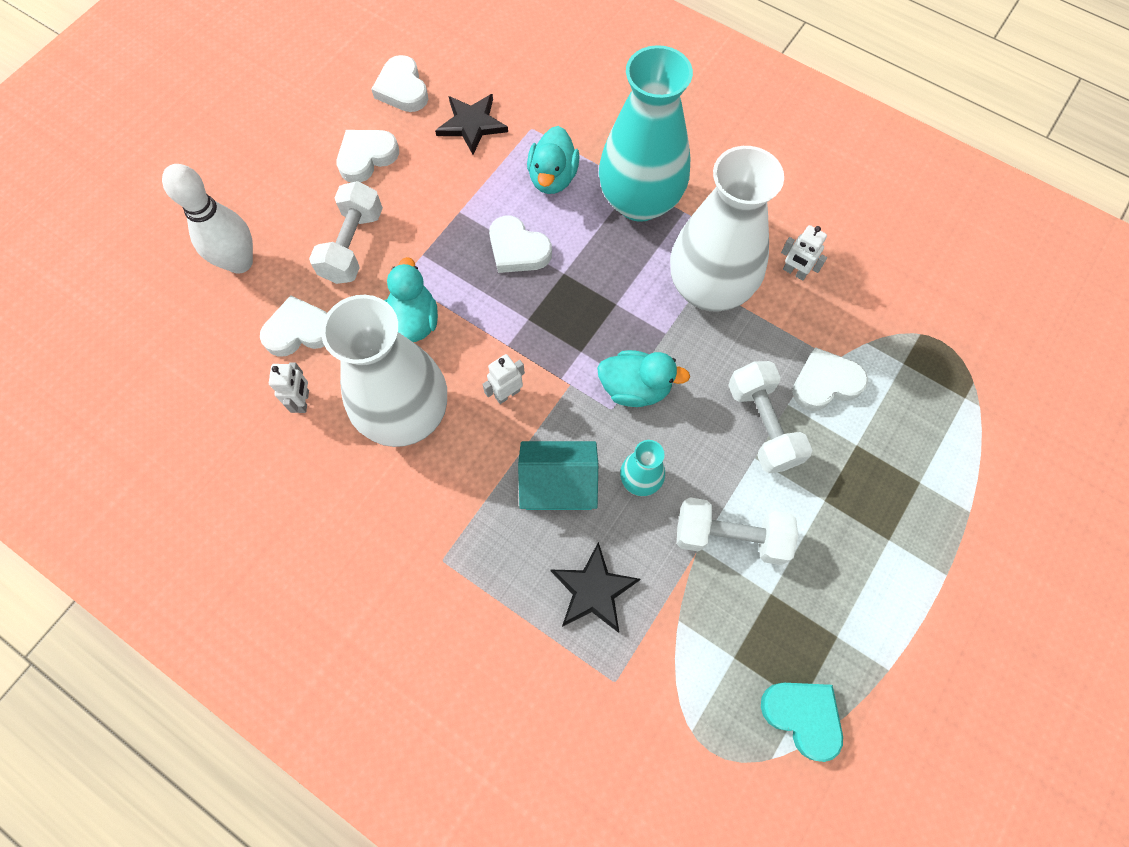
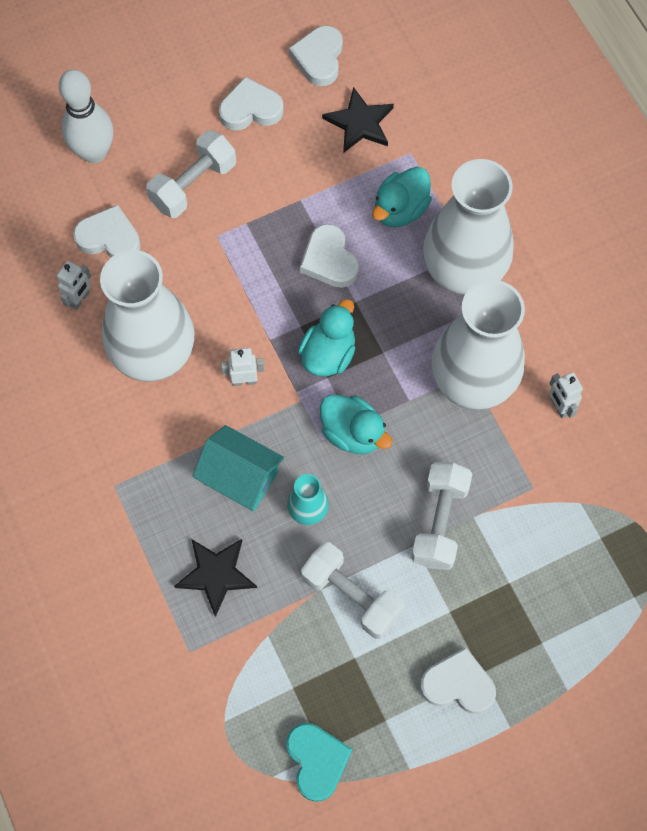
camera: 30 degrees right, 0 degrees up
turquoise duck [384,257,438,342] -> turquoise duck moved to [298,299,355,376]
turquoise vase [599,45,693,222] -> white vase [423,159,514,295]
white heart [792,347,868,411] -> white heart moved to [420,647,496,714]

